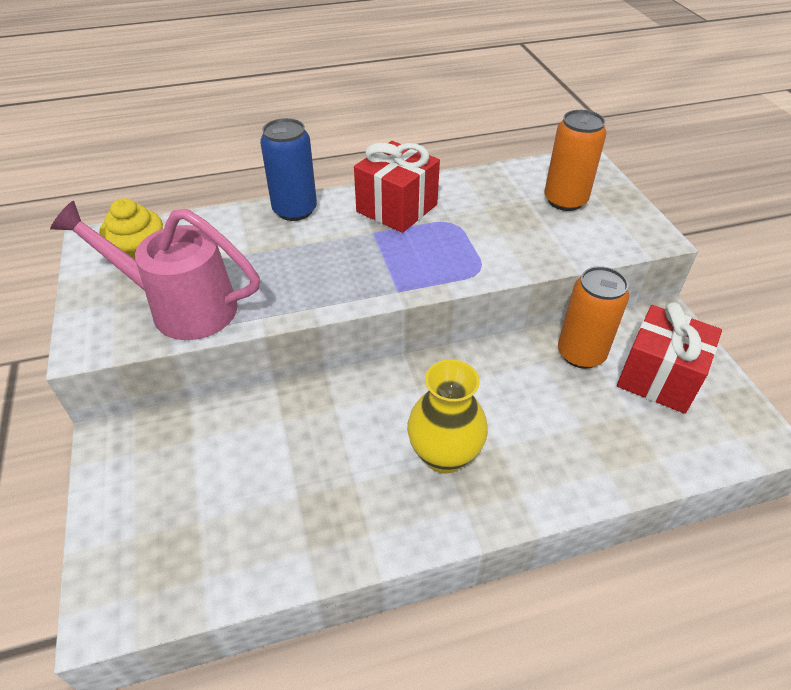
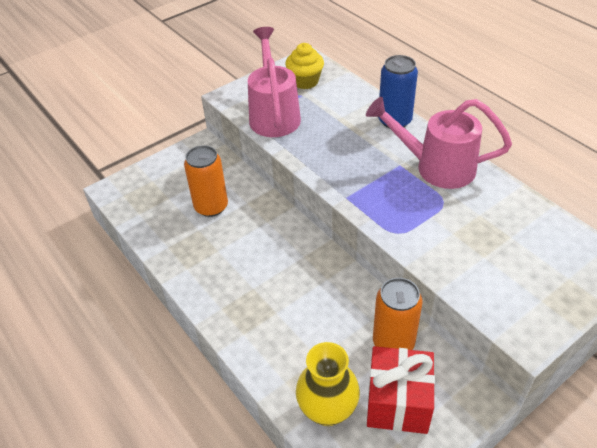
camera: 70 degrees right, 0 degrees up
red gift [354,141,440,233] -> pink watering can [366,97,512,189]
yellow vase [407,359,488,474] -> yellow vase moved to [296,342,360,426]
orange can [544,110,607,211] -> orange can moved to [184,145,228,217]

